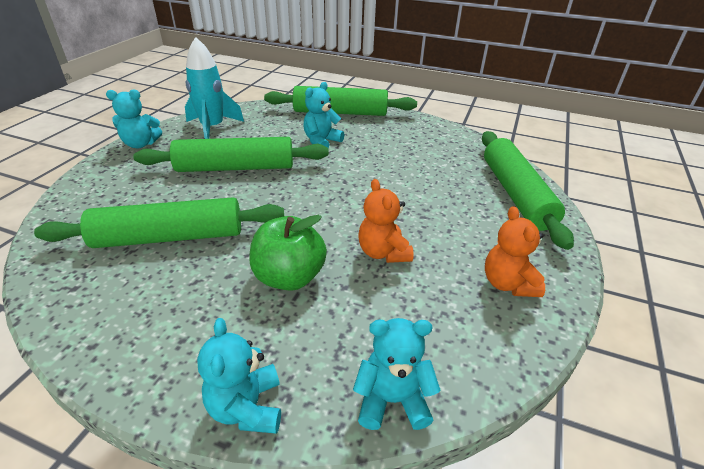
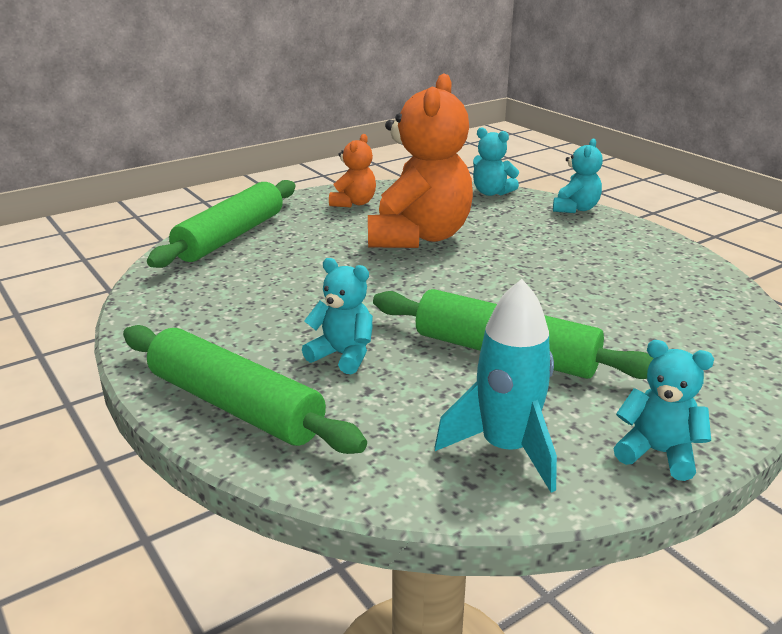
camera: 145 degrees left, 10 degrees down
green rolling pin [34,197,284,248] -> none
green apple [249,215,327,291] -> none
turquoise teddy bear [303,82,345,148] -> turquoise teddy bear turned 135 degrees counterclockwise [302,258,373,375]
orange teddy bear [358,179,414,263] -> orange teddy bear [368,73,473,248], size x2.06

